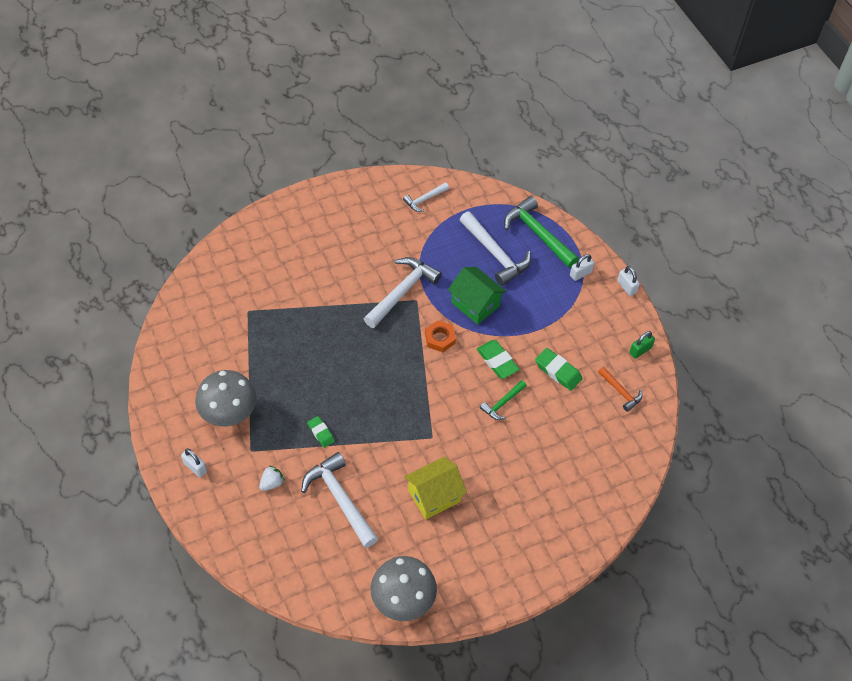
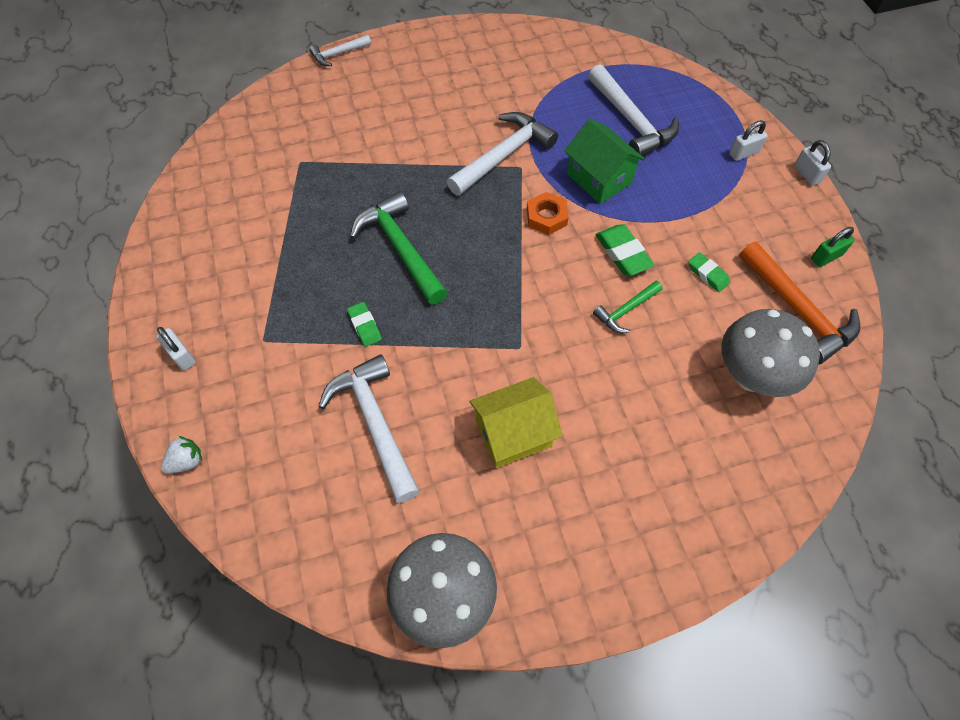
camera: 10 degrees right, 5 degrees up
grey mushroom [195,370,257,426] -> grey mushroom moved to [721,309,820,397]
white strawberry [259,466,285,491] -> white strawberry moved to [161,436,202,474]
white hammer [403,182,449,212] -> white hammer moved to [309,35,371,66]
green hammer [504,196,579,268] -> green hammer moved to [350,191,448,305]
green eraser [535,348,583,391] -> green eraser [688,252,730,292], size x0.64
orange hammer [598,367,642,412] -> orange hammer [739,242,860,365], size x1.85

